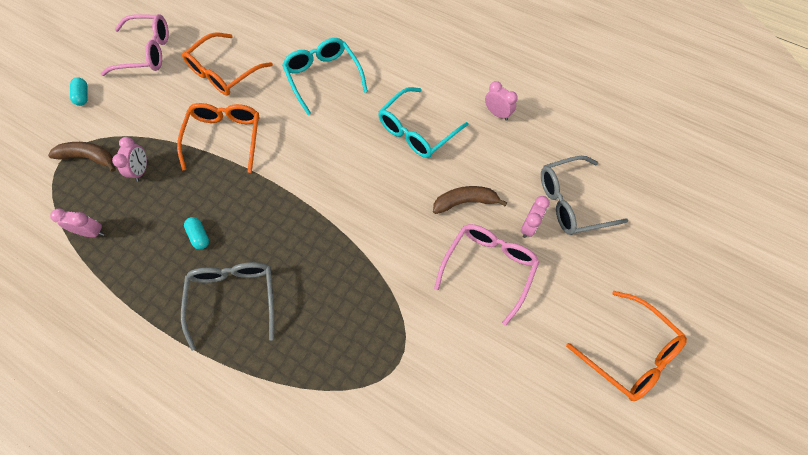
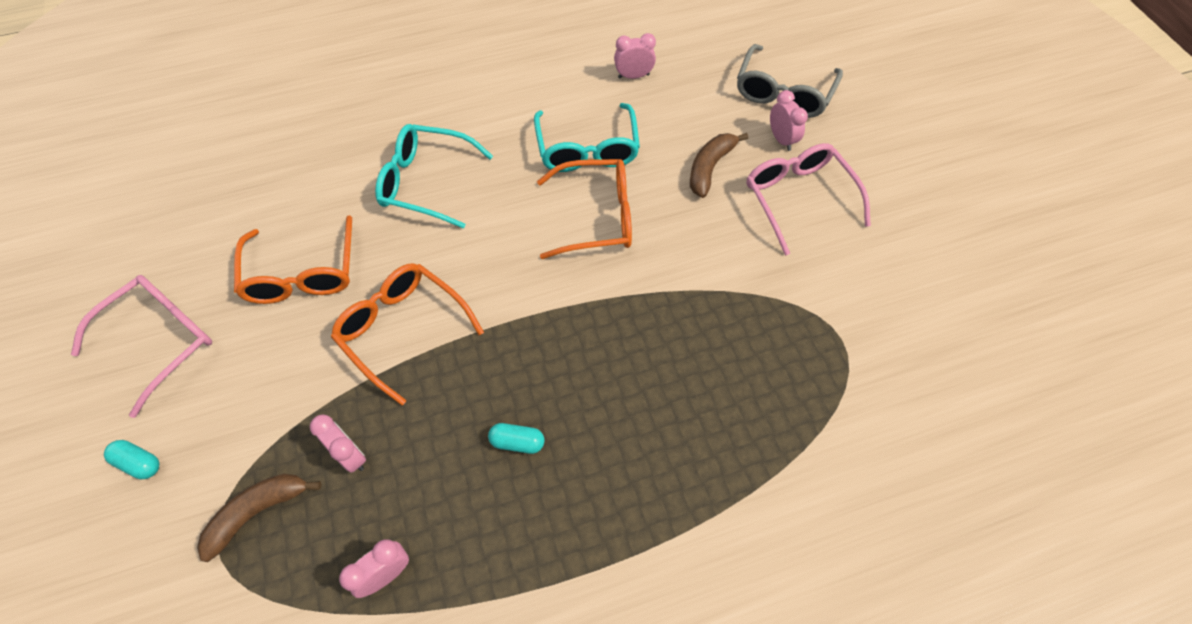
camera: 50 degrees left, 5 degrees down
grey glasses [181,262,274,351] -> none
orange glasses [566,291,687,401] -> orange glasses moved to [537,159,632,259]

